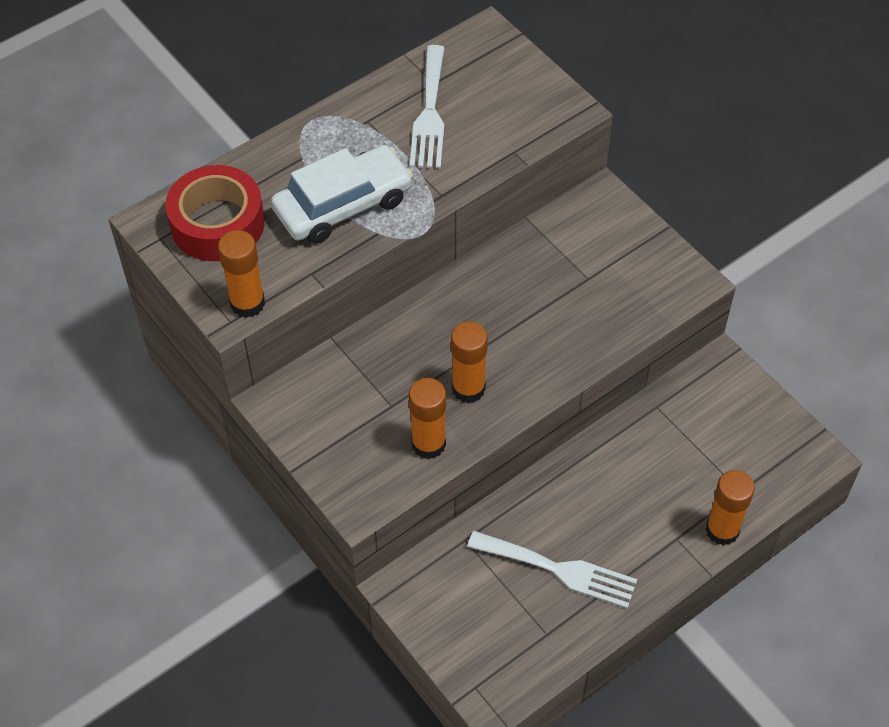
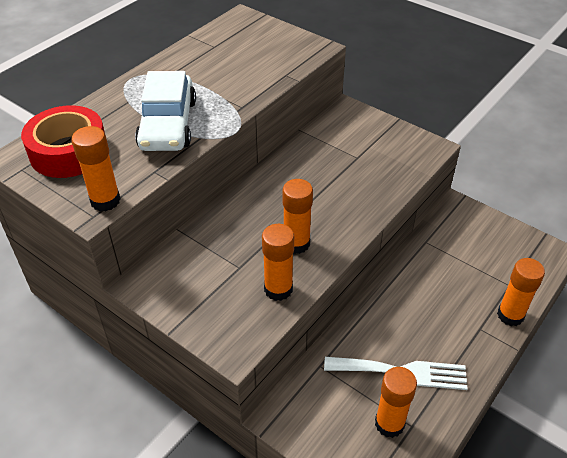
camera: 15 degrees left, 10 degrees down
white car [271,145,413,244] -> white car turned 135 degrees clockwise [135,71,196,151]
white fork [410,45,444,169] -> none
none -> orange glue stick [375,367,417,438]

